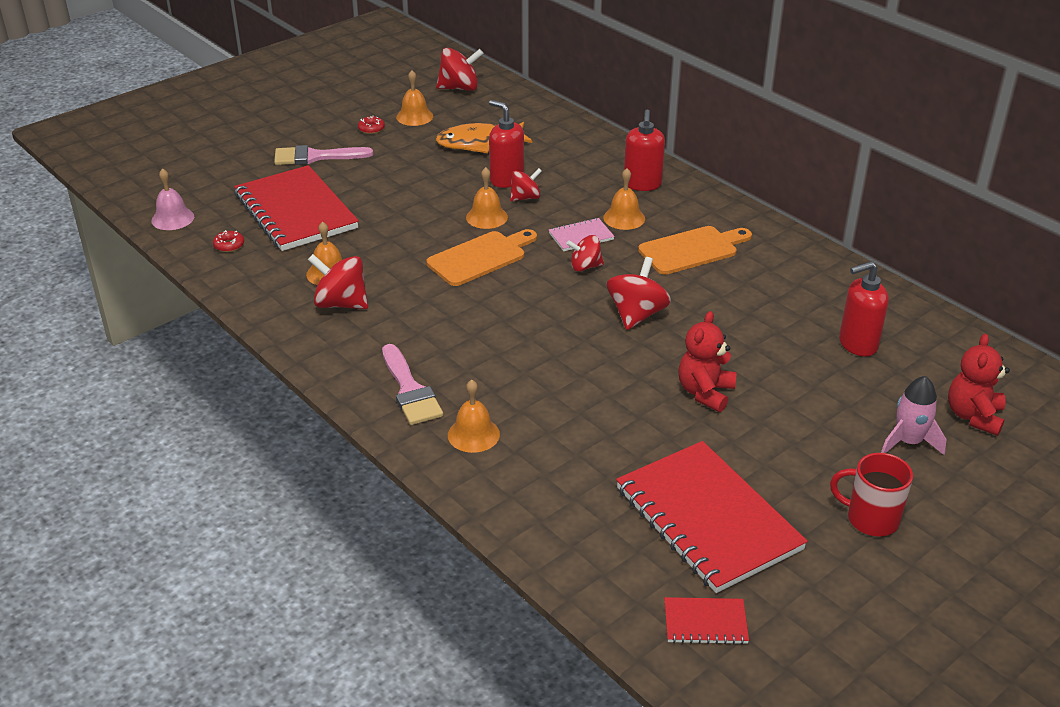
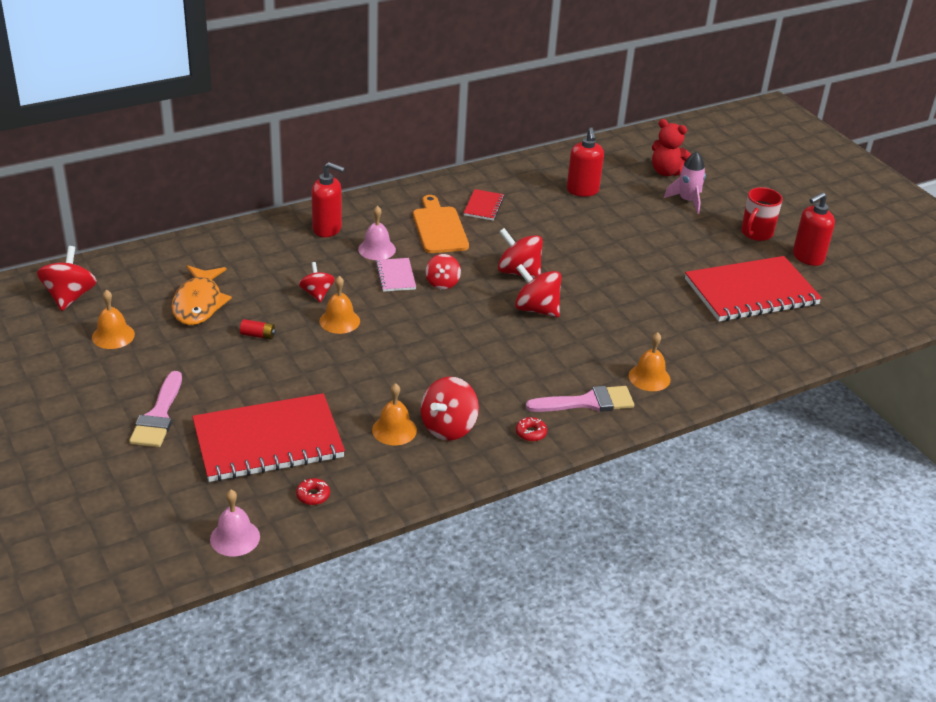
camera: 80 degrees left, 0 degrees up
red donut [358,116,385,134] -> red donut moved to [516,417,547,442]
orange cutting board [426,229,537,286] -> none
red soap dispenser [489,100,524,188] -> red soap dispenser moved to [793,192,835,266]
orange bell [603,168,645,230] -> pink bell [358,206,396,260]
red notebook [664,597,749,645] -> red notebook moved to [464,189,504,220]
red teddy bear [678,311,736,412] -> none
none -> red battery [240,319,276,339]
none -> red spinning top [515,264,562,317]

